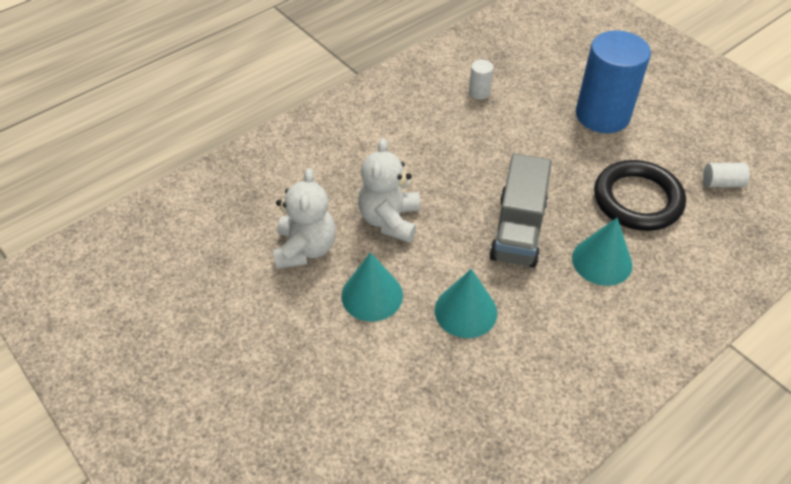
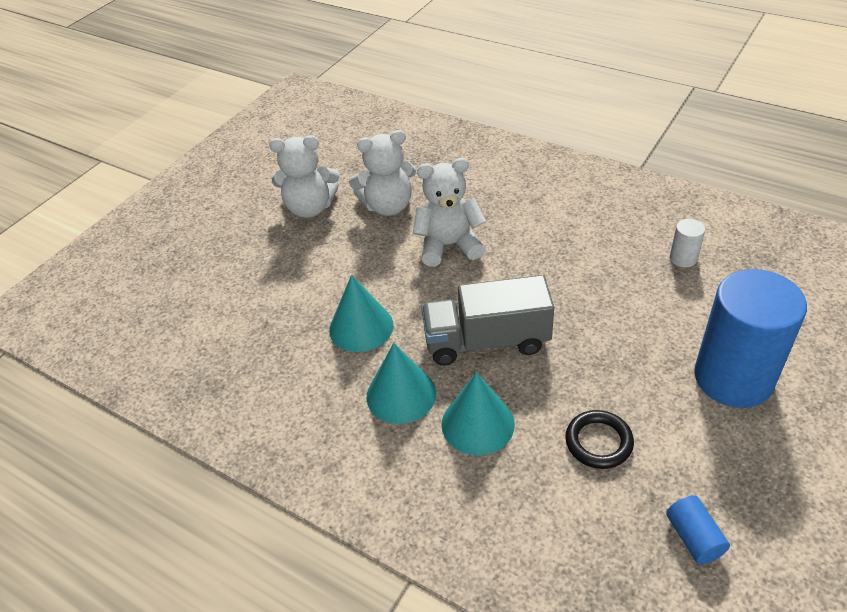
camera: 75 degrees right, 5 degrees down
turquoise cone [341,252,403,322] -> turquoise cone moved to [366,343,436,424]
black ring [594,160,686,231] -> black ring [565,410,634,469], size x0.56
white cylinder [703,163,750,187] -> blue cylinder [666,495,730,564]
none -> white teddy bear [269,135,340,218]

